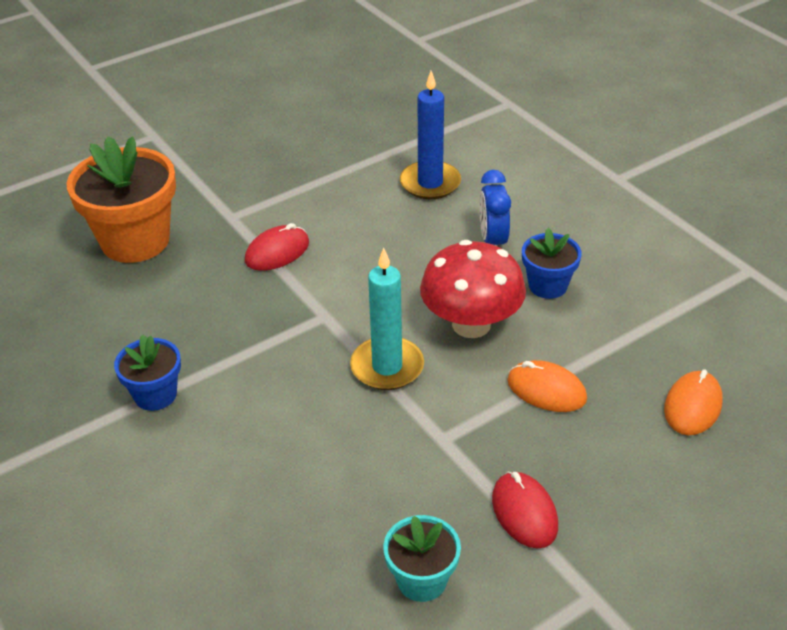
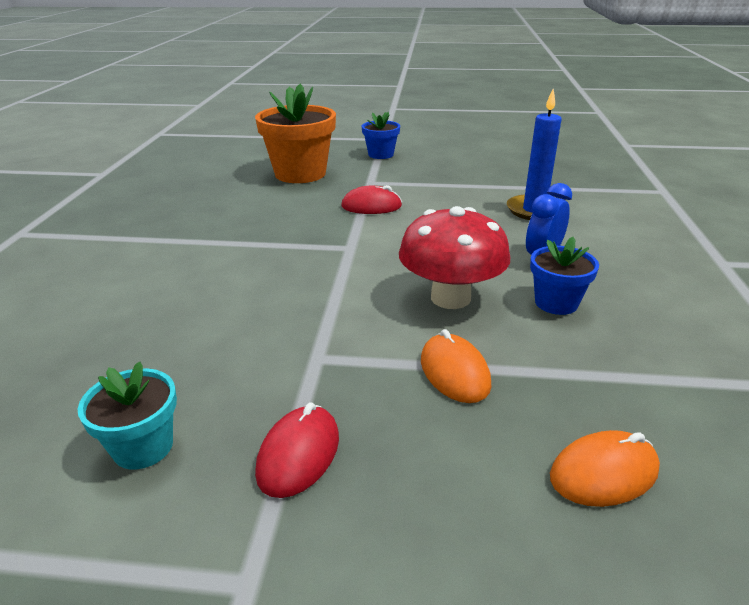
camera: 40 degrees right, 10 degrees down
blue flower pot [114,334,181,411] -> blue flower pot moved to [362,112,400,159]
turquoise candle [350,247,424,390] -> none

